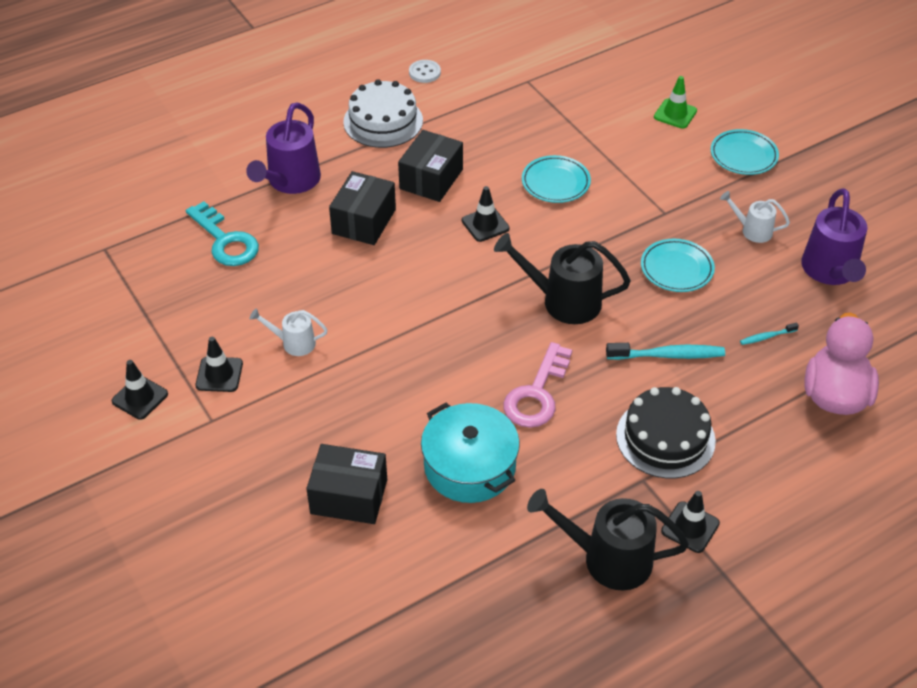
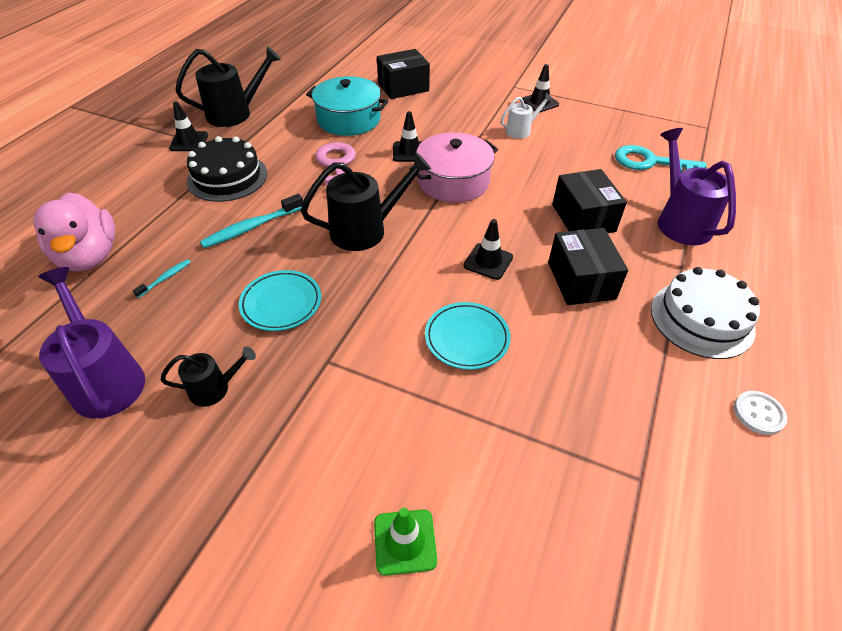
camera: 145 degrees right, 0 degrees up
black traffic cone [112,360,168,420] -> black traffic cone moved to [393,111,423,162]
turquoise plate [710,129,779,175] -> none
white watering can [720,191,790,243] -> black watering can [161,346,256,407]
none -> pink pot [410,132,498,203]

